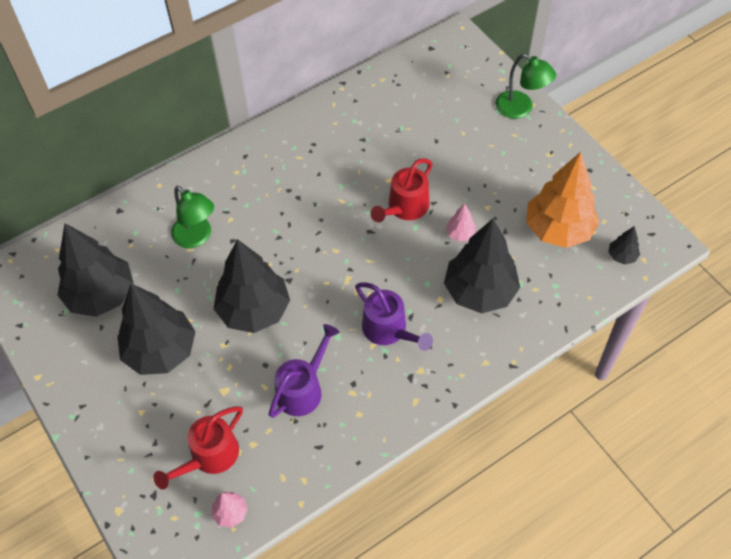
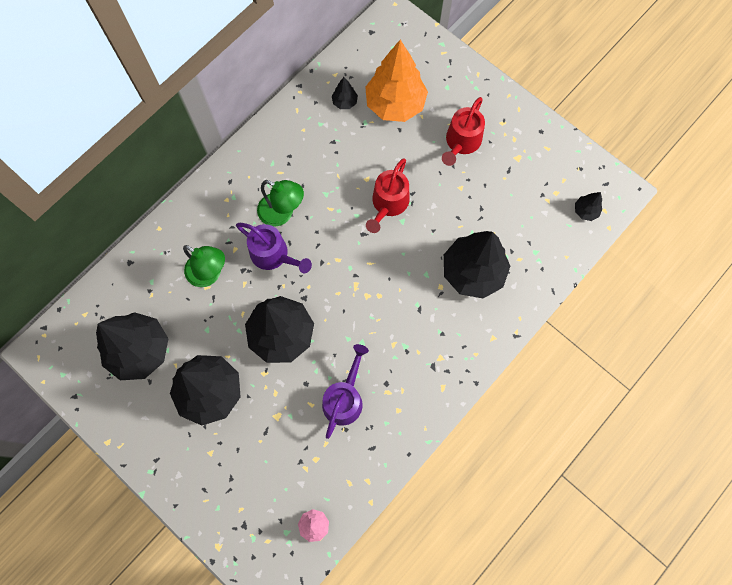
camera: 15 degrees left, 15 degrees up
red watering can [153,406,243,489] -> red watering can moved to [442,97,485,166]
purple watering can [355,282,433,351] -> purple watering can moved to [236,223,312,273]
pink tree [446,203,476,242] -> none
green lamp [496,54,556,119] -> green lamp moved to [257,180,304,227]
orange tree [526,152,599,248] -> orange tree moved to [365,40,428,122]
none -> black tree [332,77,358,109]

